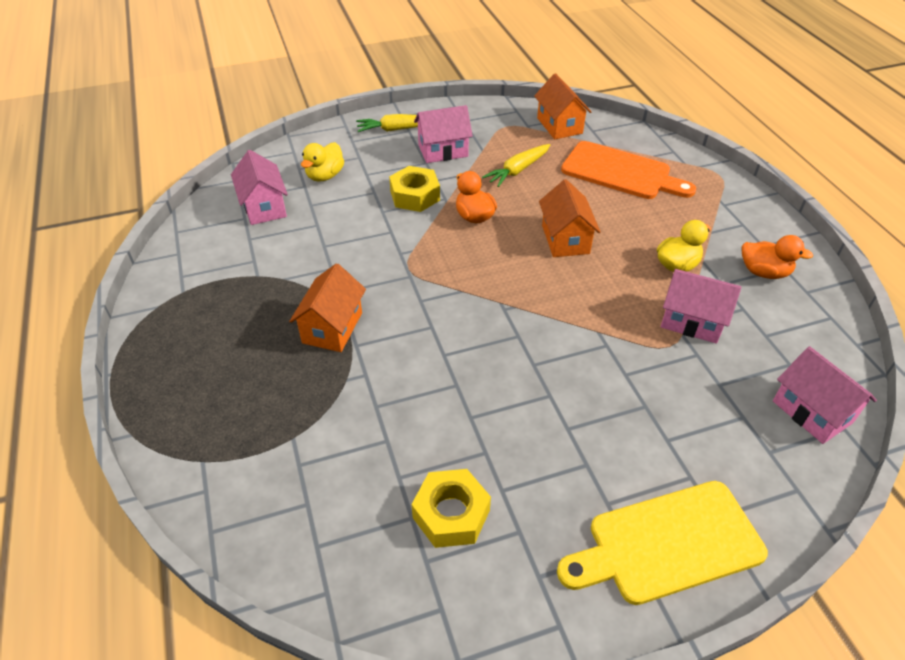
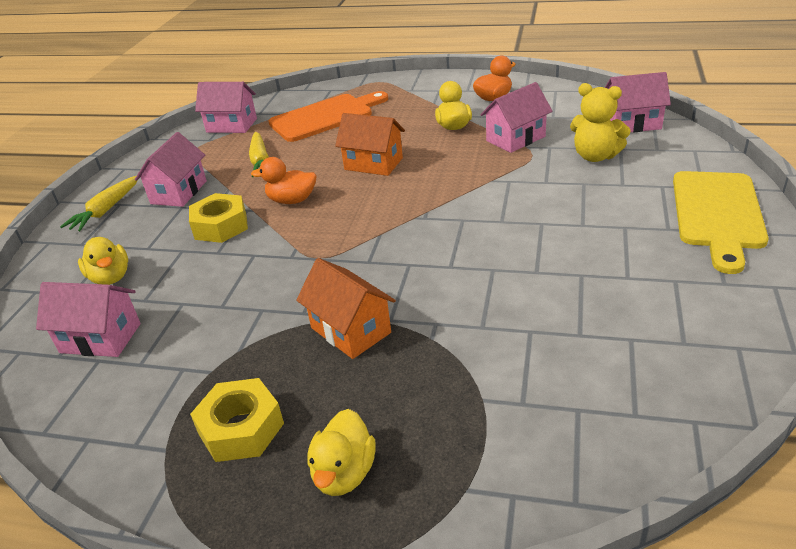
camera: 55 degrees left, 10 degrees down
yellow nut [411,469,491,548] -> yellow nut moved to [190,378,284,462]
orange house [534,73,592,139] -> pink house [195,82,257,133]
none -> yellow duck [307,409,376,496]
none -> yellow teddy bear [570,83,631,162]

